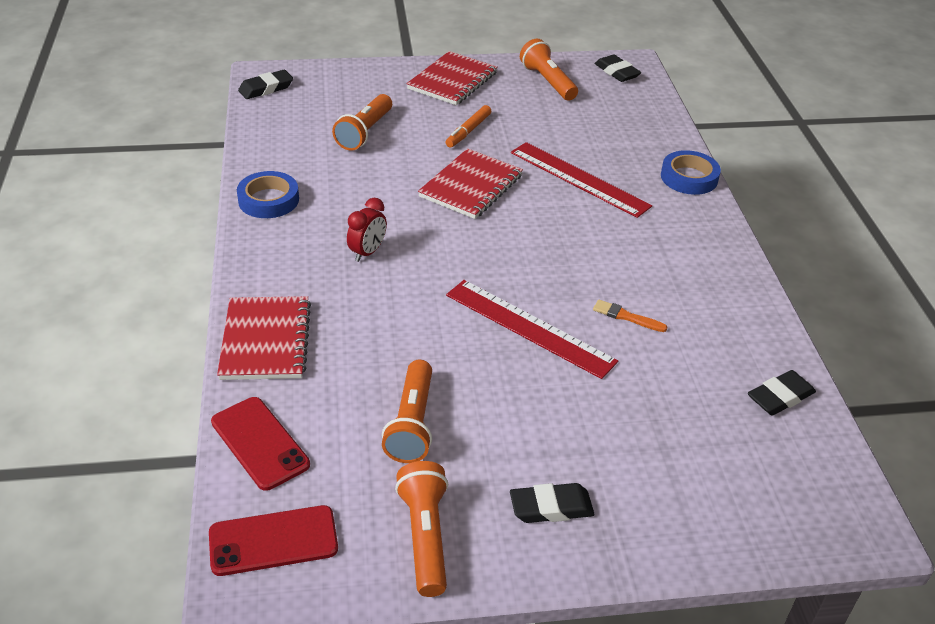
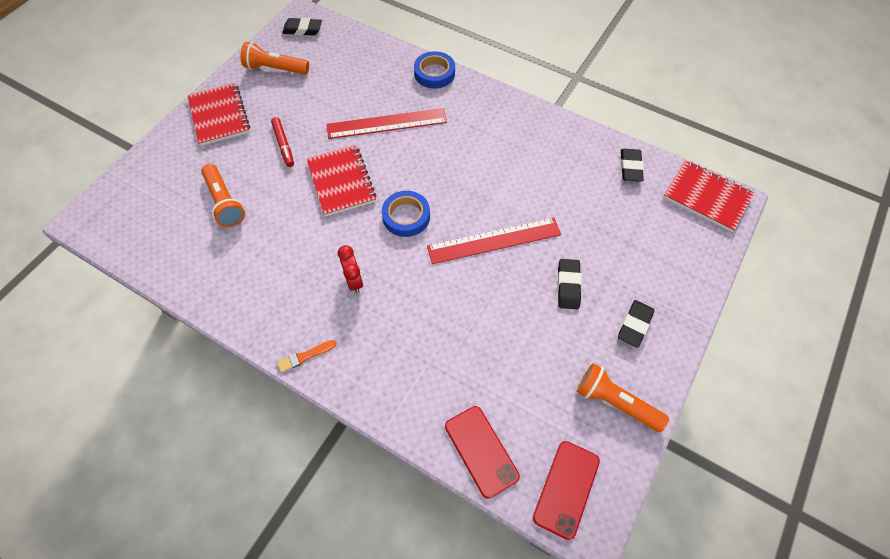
camera: 50 degrees left, 20 degrees up
red phone [211,397,310,491] -> red phone turned 60 degrees clockwise [445,406,520,499]
red notebook [217,296,311,380] -> red notebook moved to [663,160,754,232]
blue tape [237,171,299,218] -> blue tape moved to [382,191,430,237]
black eraser [238,70,293,99] -> black eraser moved to [557,259,582,309]
orange flashlight [382,360,432,463] -> none
orange marker [446,105,491,148] -> red marker [271,117,294,167]
orange brush [593,300,667,332] -> orange brush moved to [277,340,337,373]

